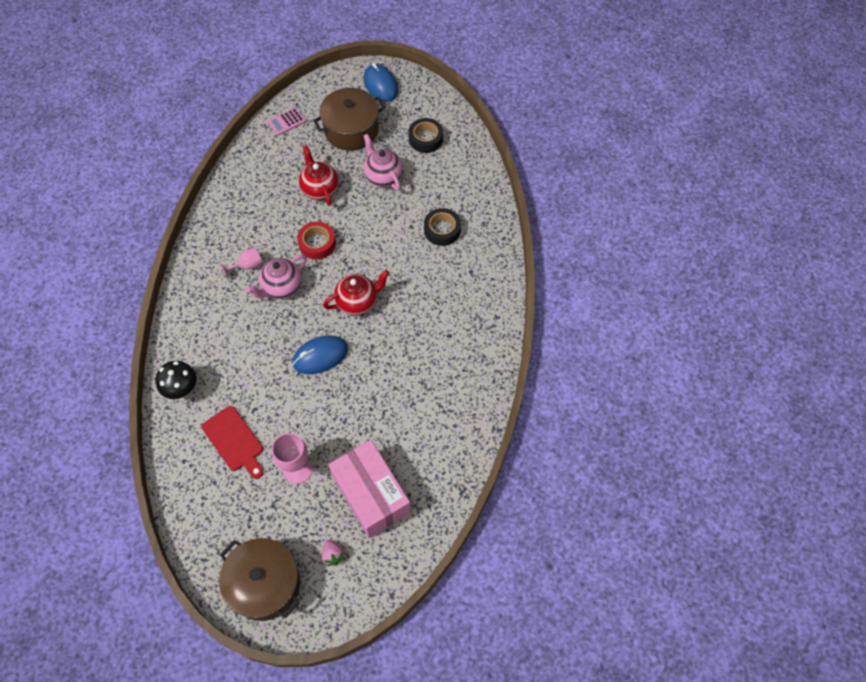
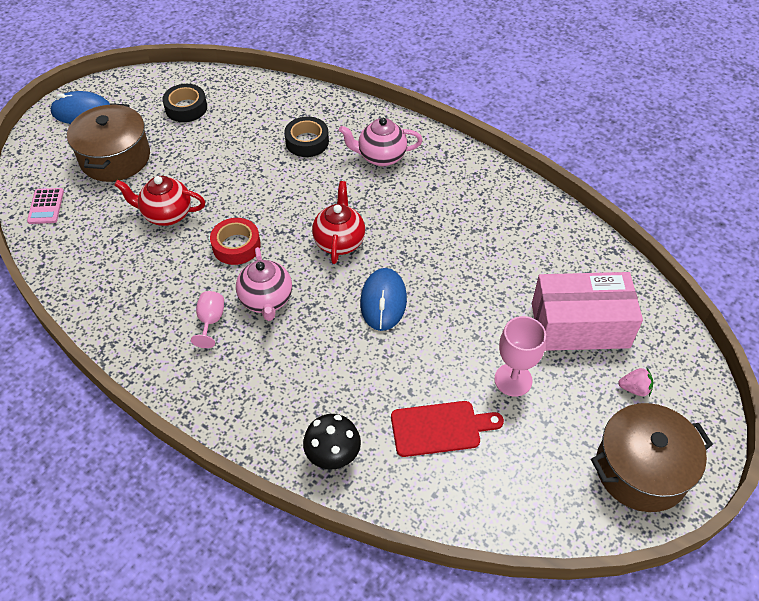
camera: 60 degrees left, 10 degrees down
pink teapot [363,134,403,191] -> pink teapot moved to [339,118,423,166]

